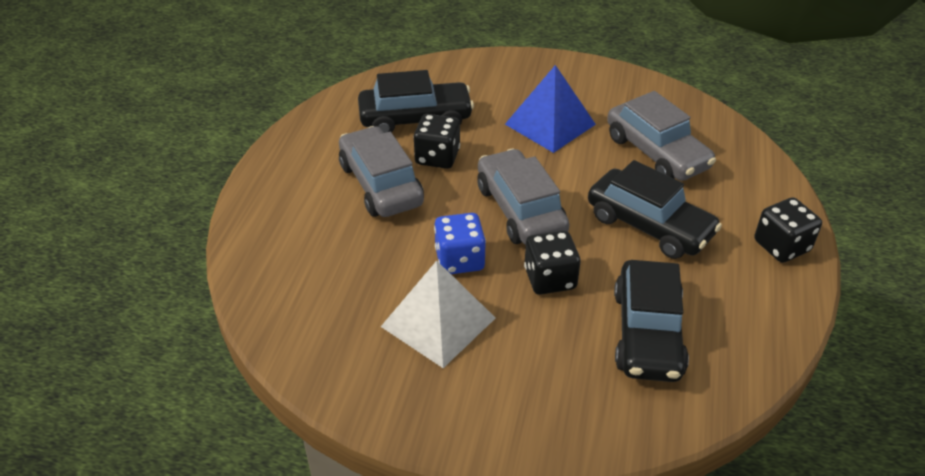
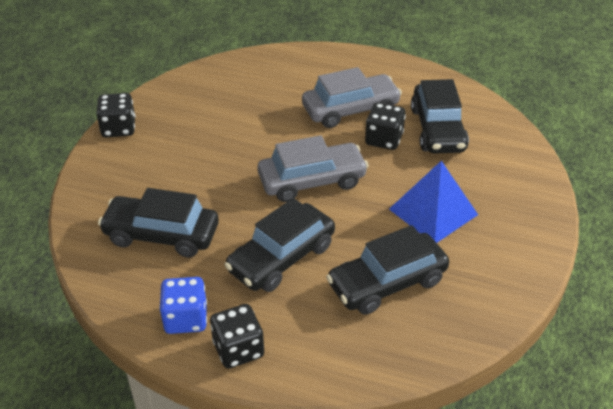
camera: 95 degrees right, 0 degrees up
white pyramid [381,261,495,368] -> none
blue dice [434,213,486,274] -> blue dice moved to [159,277,207,334]
black dice [524,231,581,295] -> black dice moved to [96,93,135,137]
grey car [607,91,716,181] -> black car [326,225,449,315]

